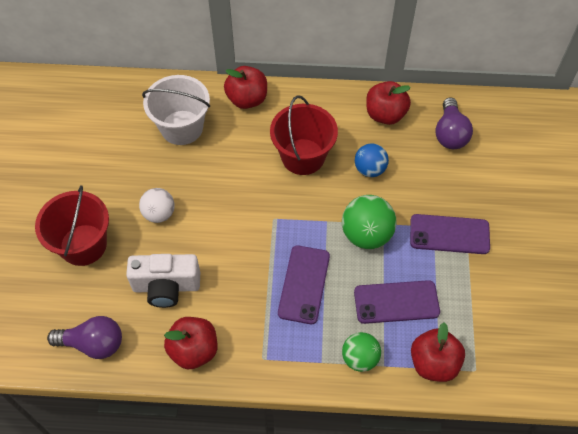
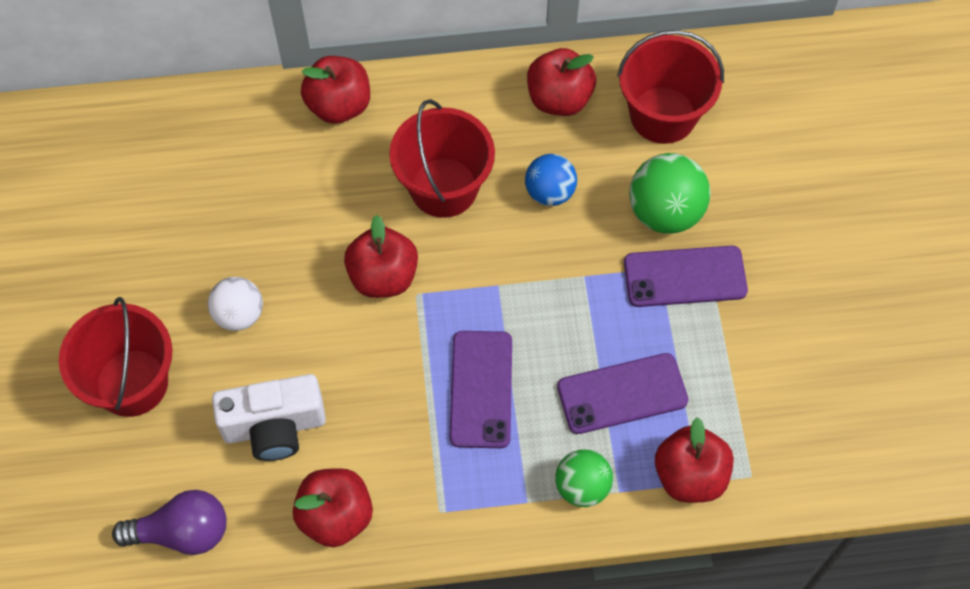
camera: 10 degrees left, 5 degrees up
white bucket [142,75,210,145] -> none
green ball [342,195,396,249] -> green ball moved to [629,153,711,234]
purple light bulb [435,97,473,149] -> red bucket [617,30,724,144]
none -> red apple [344,215,418,298]

